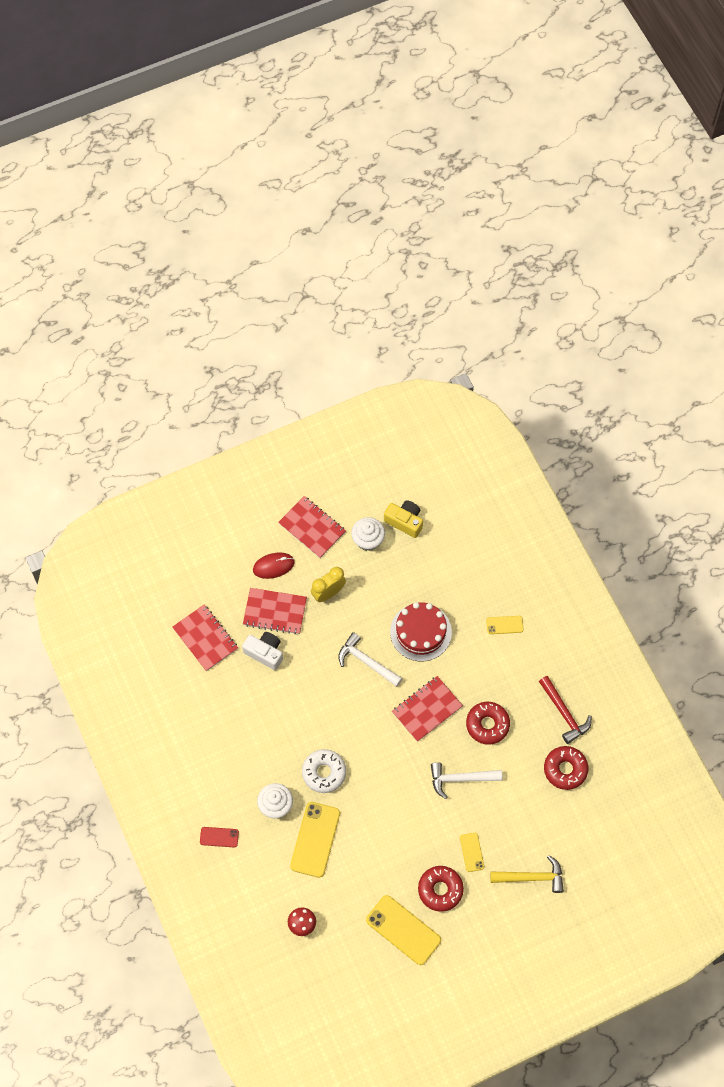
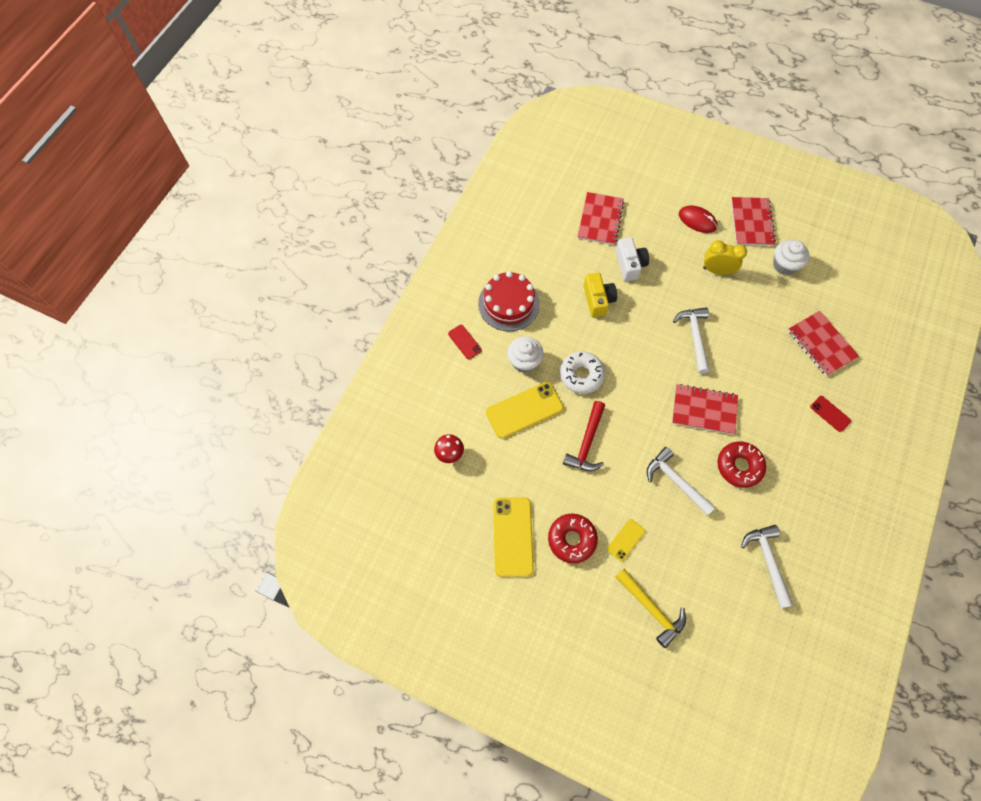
camera: 50 degrees right, 0 degrees up
red notebook [243,588,307,635] -> red notebook moved to [788,311,859,376]
yellow camera [384,500,423,538] -> yellow camera moved to [584,273,617,317]
red cake [390,602,452,661] -> red cake moved to [478,271,540,331]
yellow phone [486,616,523,634] -> red phone [810,396,851,432]
red hammer [539,676,592,744] -> red hammer moved to [563,401,605,471]
red donut [544,746,588,790] -> white hammer [741,525,793,609]

